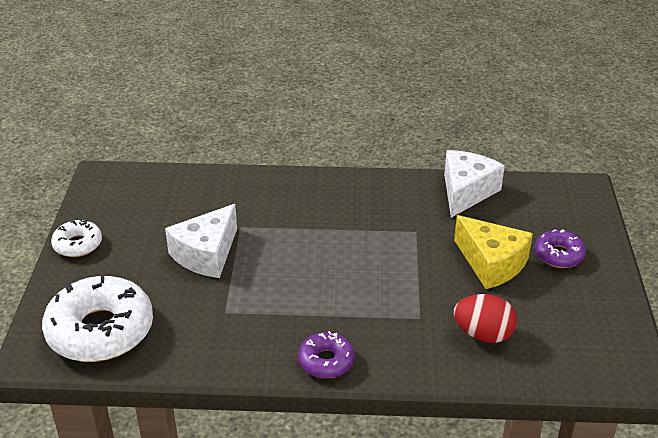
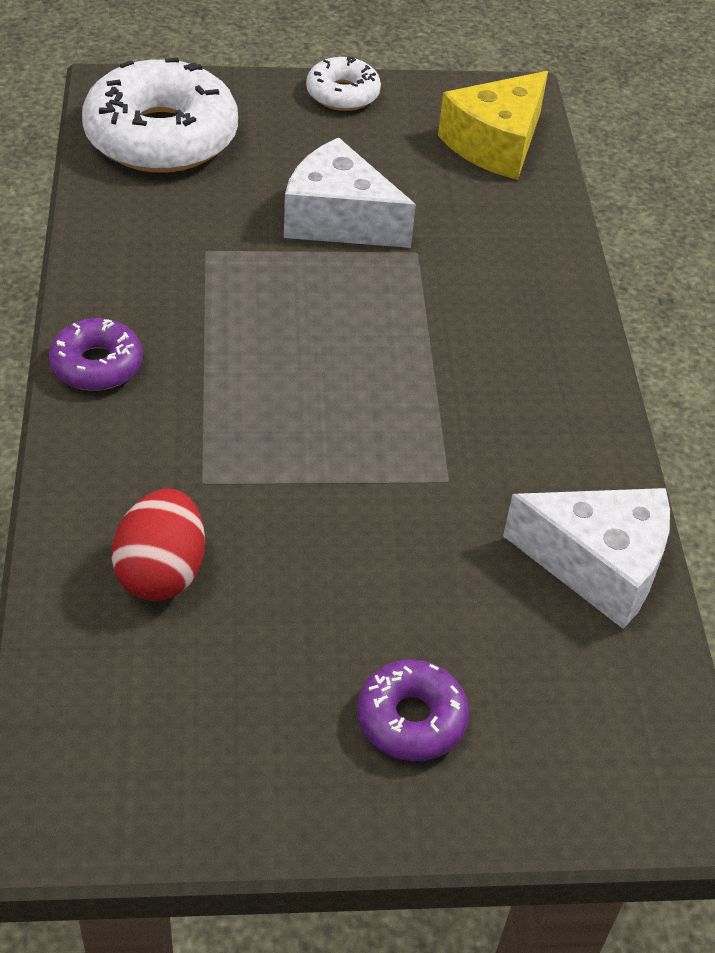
camera: 80 degrees right, 10 degrees up
yellow cheese [454,215,533,289] -> yellow cheese moved to [438,71,548,180]

